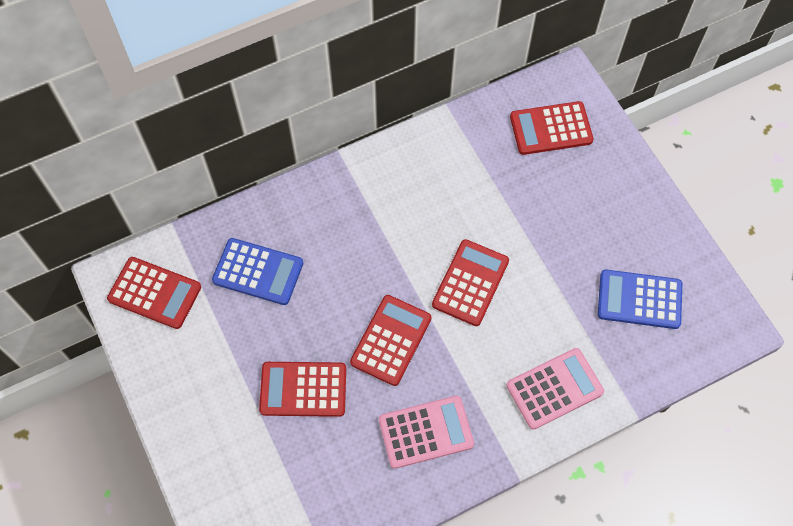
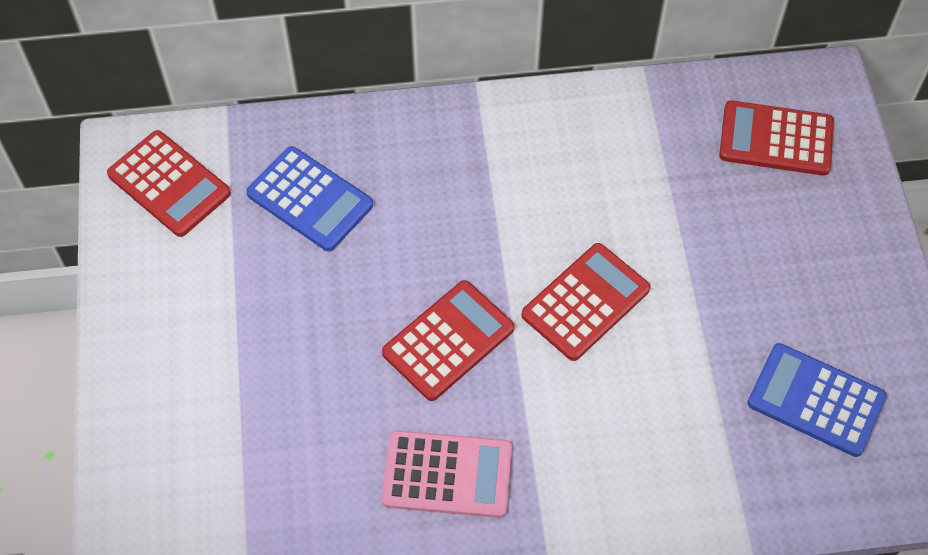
camera: 20 degrees right, 5 degrees down
red calculator [259,362,346,417] -> none
pink calculator [507,348,604,430] -> none

